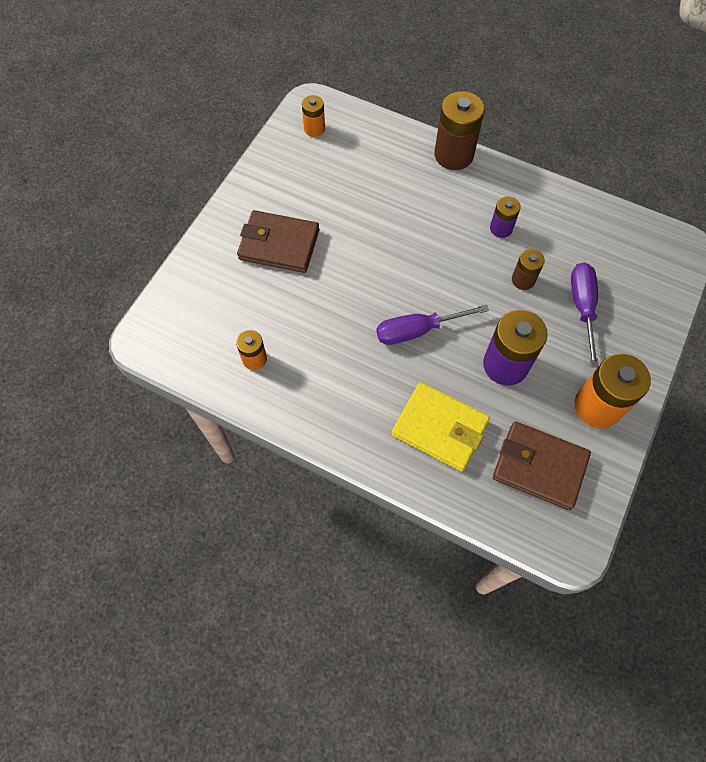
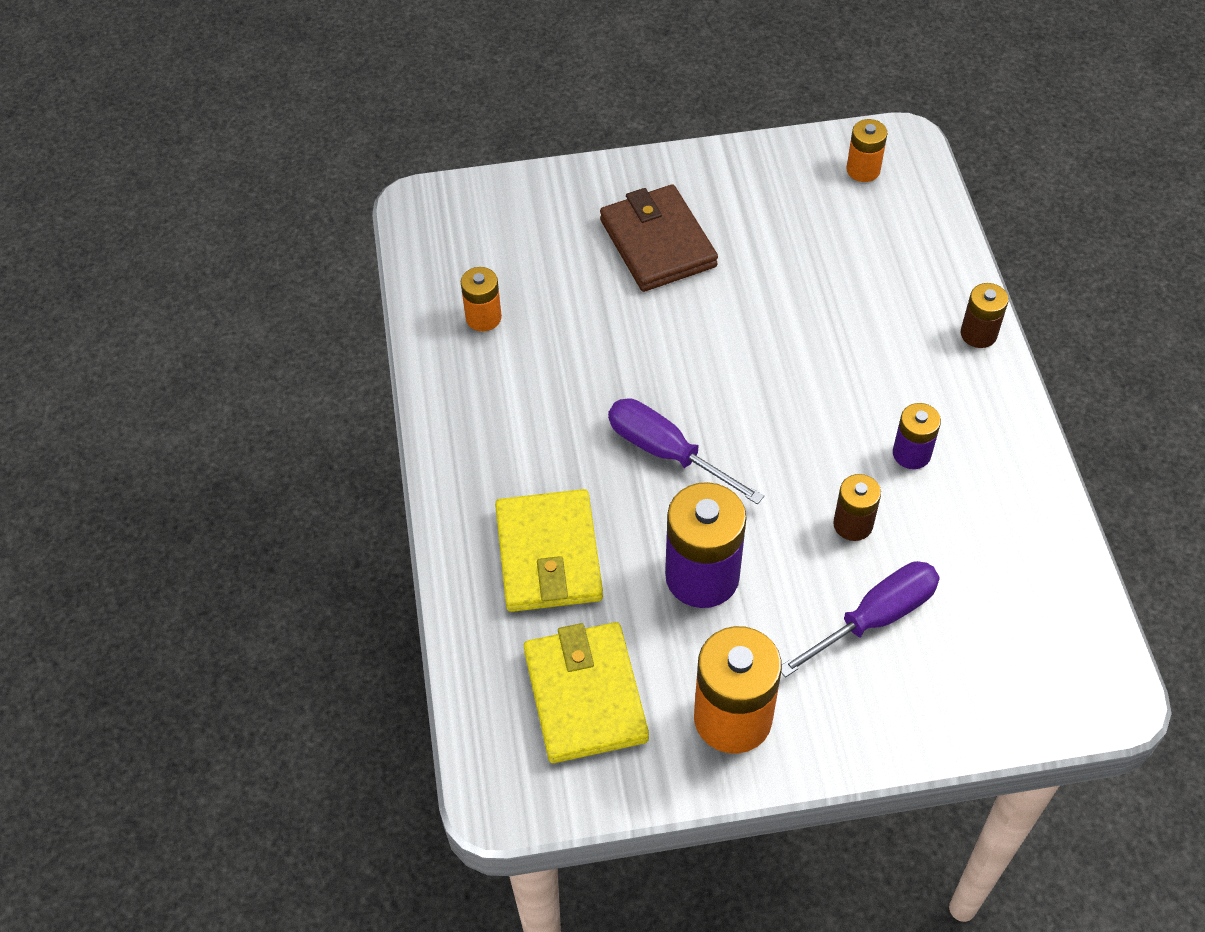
camera: 55 degrees right, 10 degrees down
brown battery [434,91,485,170] -> brown battery [961,283,1009,348], size x0.55
brown wallet [493,421,591,510] -> yellow wallet [524,622,649,763]

